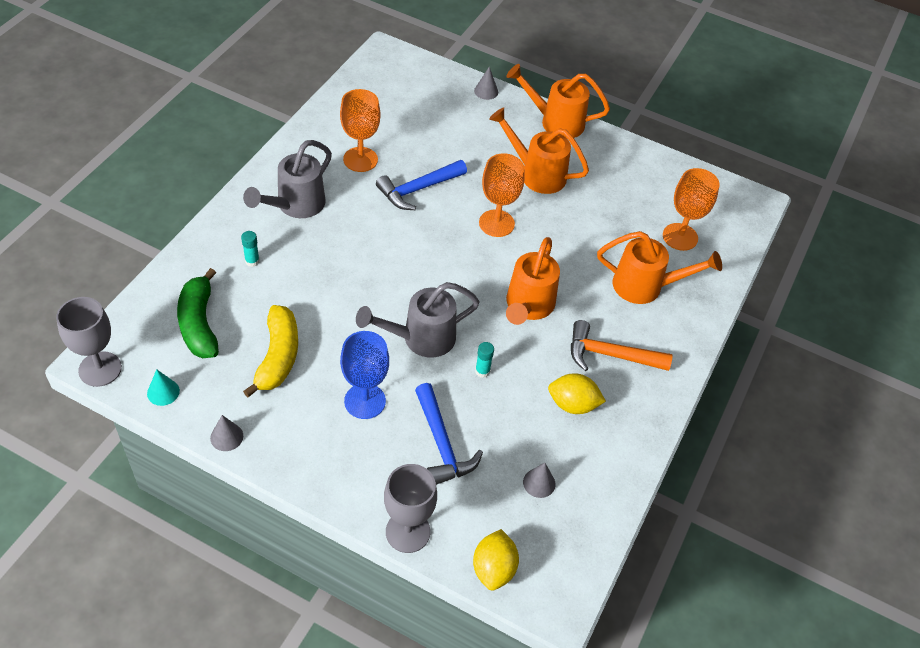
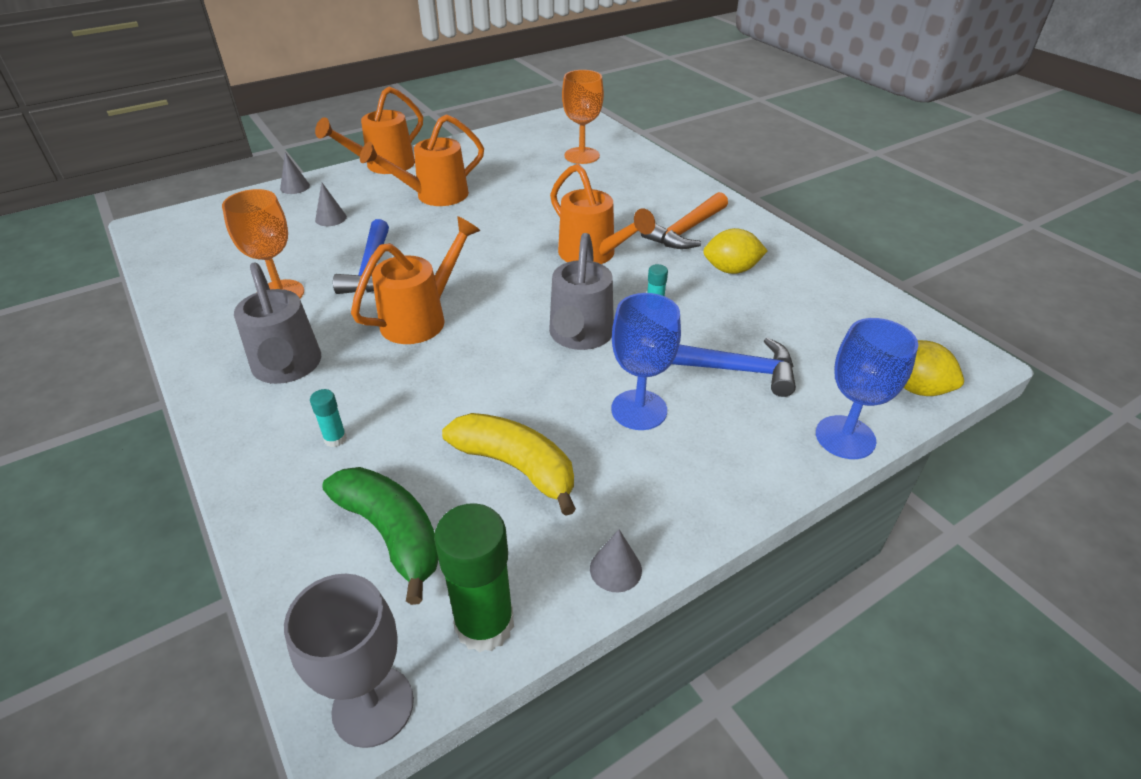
camera: 55 degrees left, 10 degrees down
turquoise cone [147,369,180,406] -> green glue stick [434,503,514,653]
green banana [177,268,219,358] -> green banana turned 150 degrees counterclockwise [322,467,439,605]
grey goblet [384,464,437,553] -> blue goblet [816,318,918,459]
orange goblet [479,153,525,237] -> none
grey cone [523,463,555,498] -> grey cone moved to [315,182,347,226]
yellow lemon [548,373,606,414] -> yellow lemon turned 45 degrees clockwise [703,228,768,274]
orange watering can [597,231,722,304] -> orange watering can moved to [351,216,480,344]

